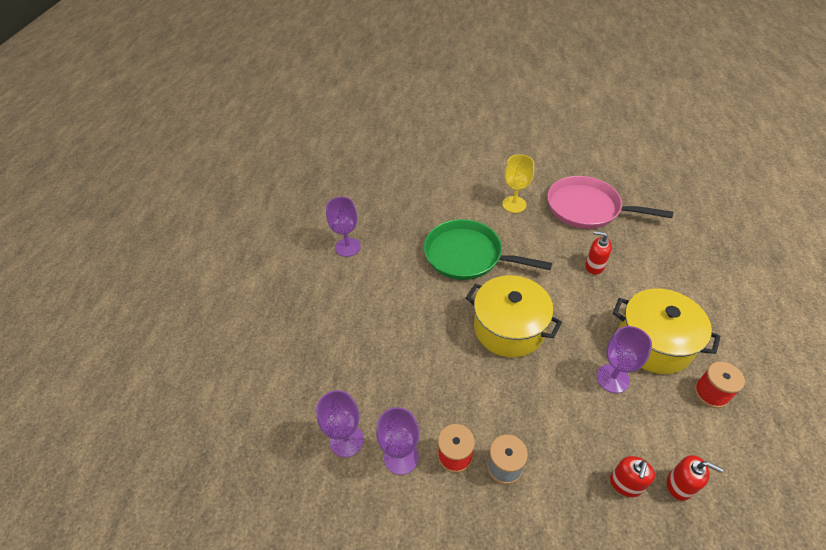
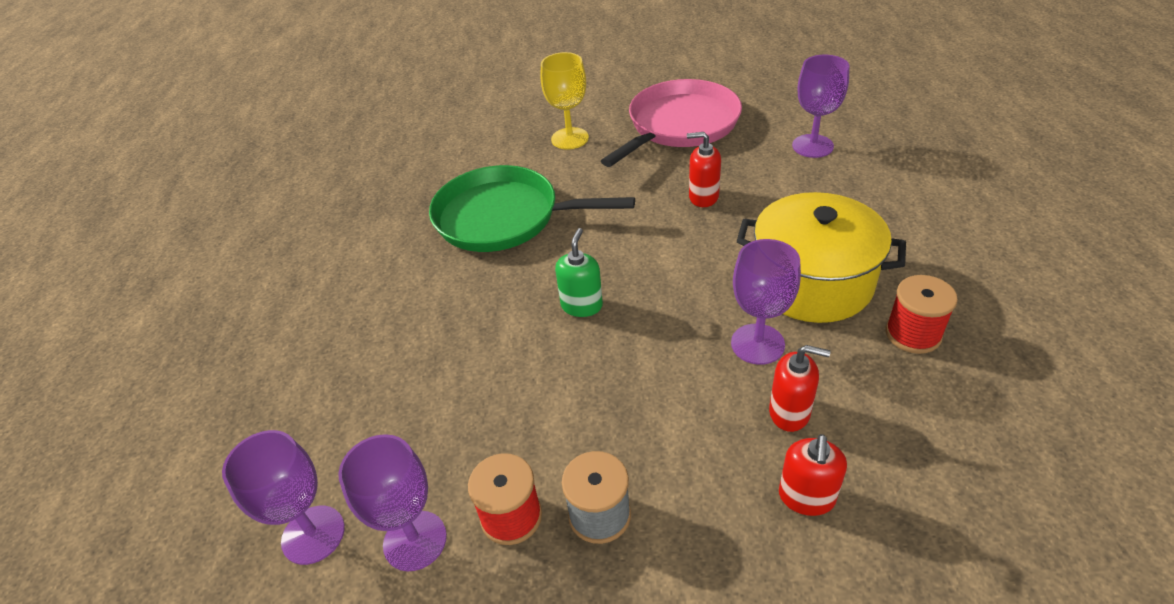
camera: 10 degrees left, 5 degrees down
purple goblet [326,197,361,257] -> purple goblet moved to [792,55,849,158]
yellow pot [466,275,562,358] -> green soap dispenser [555,228,603,317]
pink pan [547,176,673,229] -> pink pan turned 120 degrees clockwise [601,79,742,167]
red soap dispenser [667,455,723,501] -> red soap dispenser moved to [769,345,831,432]

